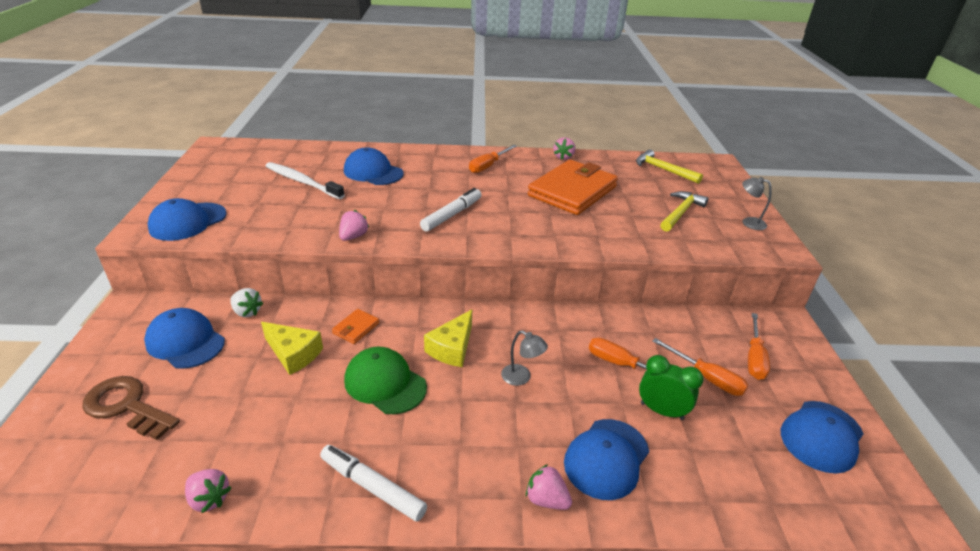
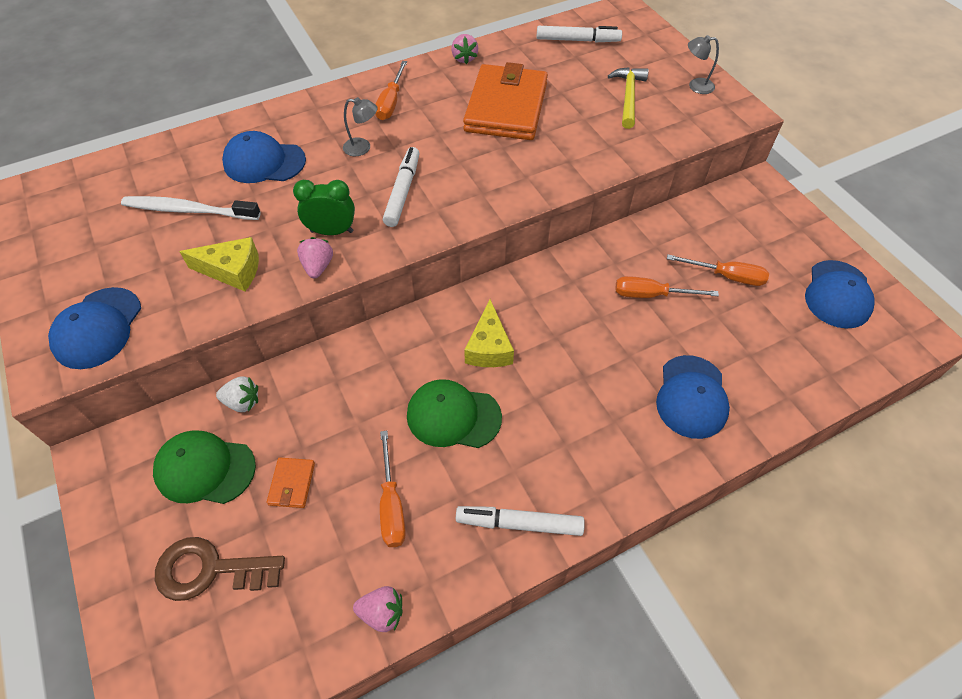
camera: 25 degrees left, 20 degrees up
blue cap [144,308,225,369] -> green cap [153,430,256,504]
yellow cheese [261,322,323,375] -> yellow cheese moved to [179,237,259,291]
orange wallet [332,309,379,344] -> orange wallet moved to [267,457,315,508]
grey lamp [501,331,548,386] -> grey lamp moved to [343,97,378,156]
pink strawberry [526,464,572,510] -> none
yellow hammer [636,149,703,184] -> white marker [537,26,622,42]
green clock [639,355,704,420] -> green clock moved to [293,180,355,235]
orange screwdriver [748,313,770,380] -> orange screwdriver moved to [380,431,406,547]

